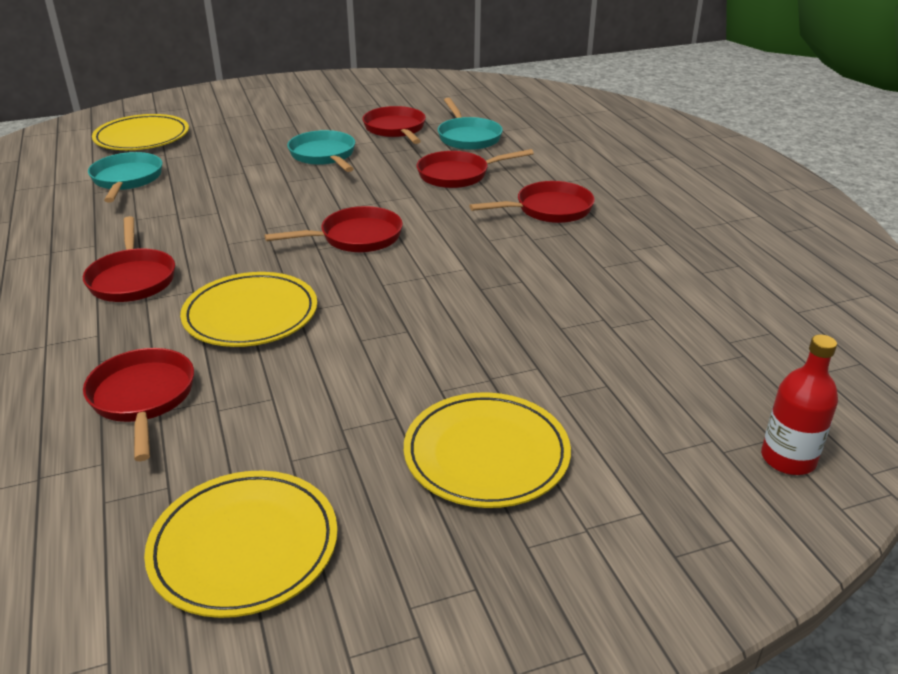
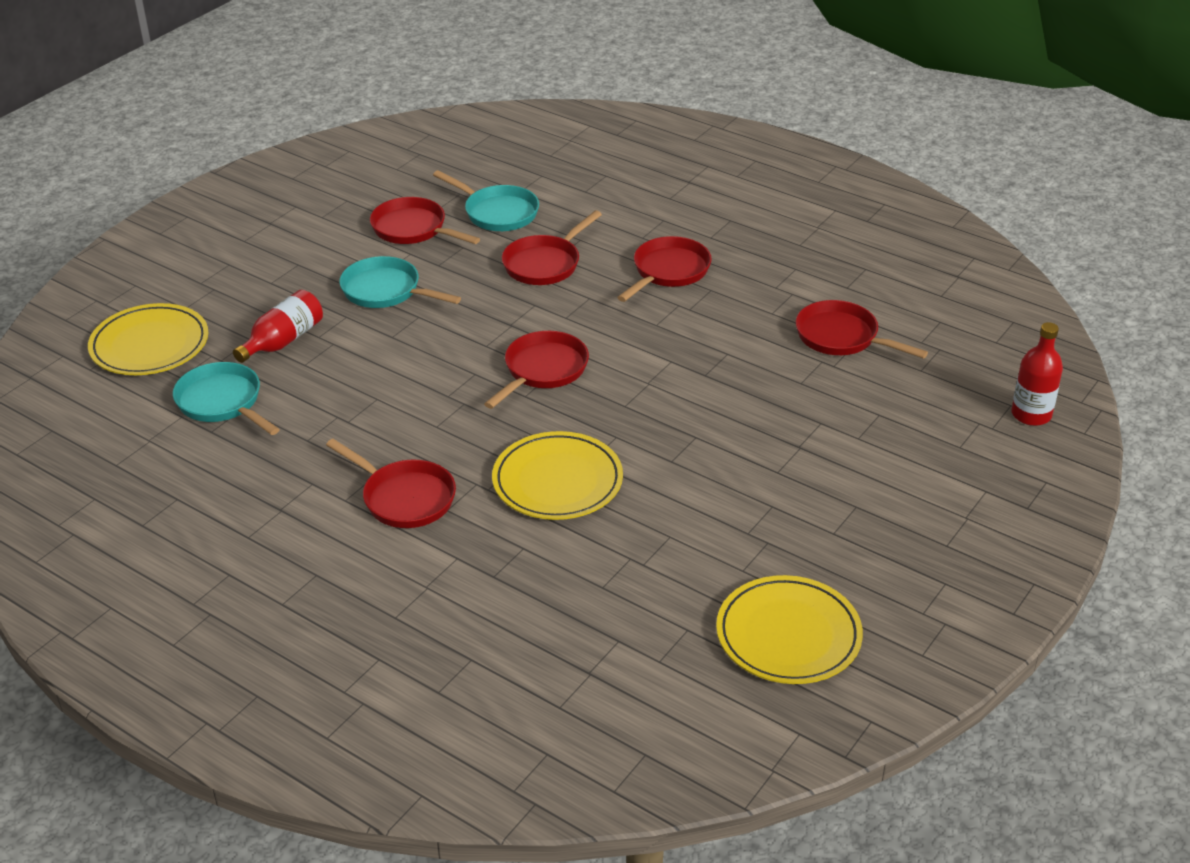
camera: 35 degrees left, 5 degrees up
red pan [83,348,194,461] -> red pan moved to [796,300,928,359]
yellow plate [404,392,571,508] -> none
none -> red bottle [233,290,323,363]

